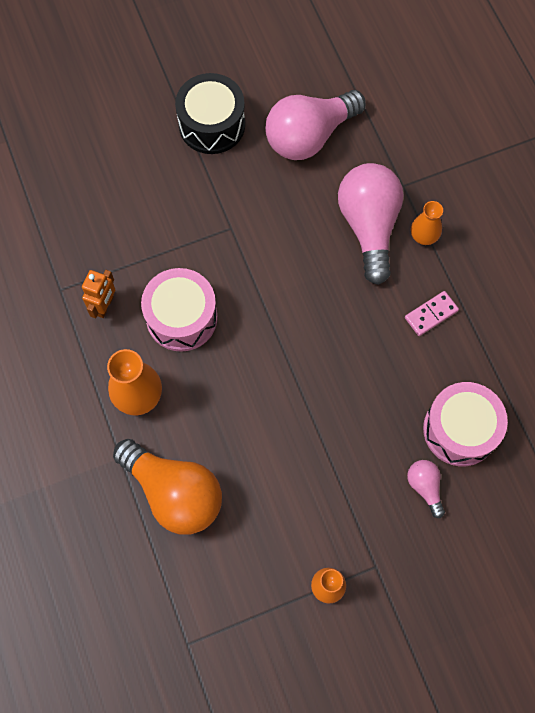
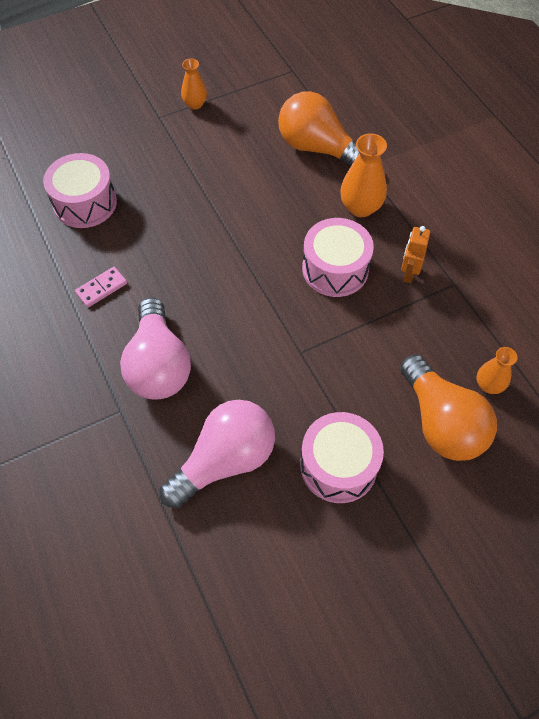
camera: 175 degrees right, 10 degrees down
black drum [175,73,245,154] -> pink drum [300,412,384,503]
pink light bulb [407,460,445,518] -> none
orange vase [411,201,443,245] -> orange vase moved to [477,347,518,394]
none -> orange light bulb [400,354,497,461]

